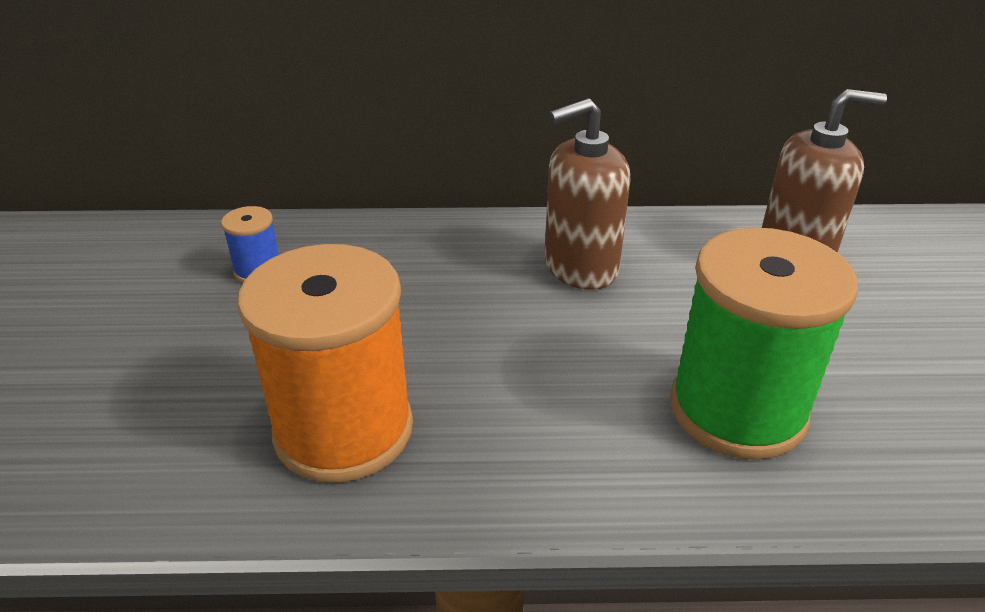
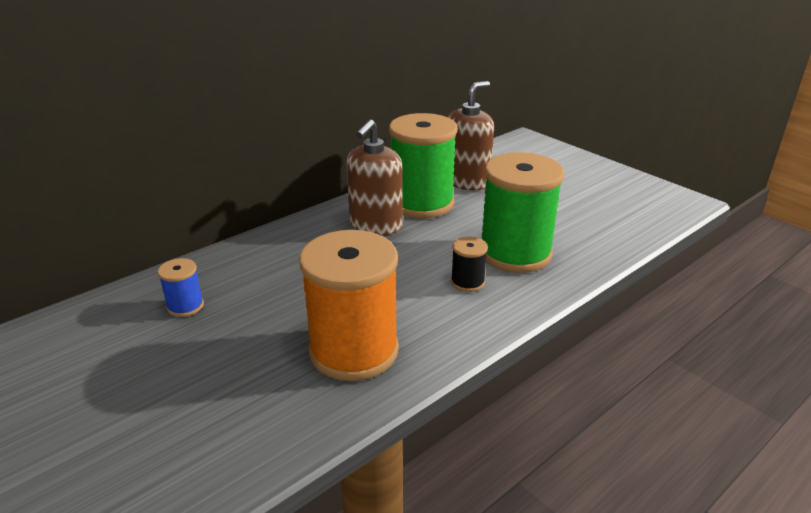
camera: 40 degrees left, 5 degrees down
none -> green spool [389,113,458,218]
none -> black spool [451,236,488,292]

